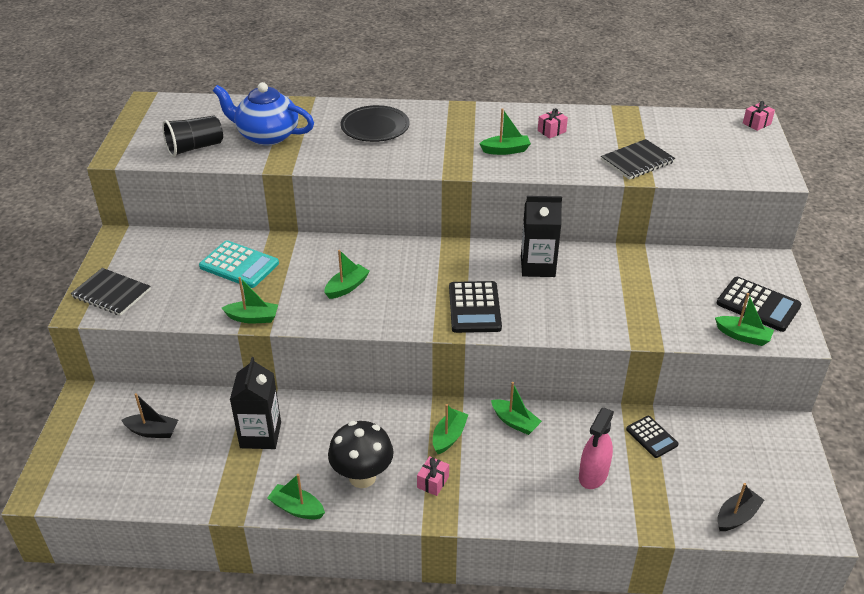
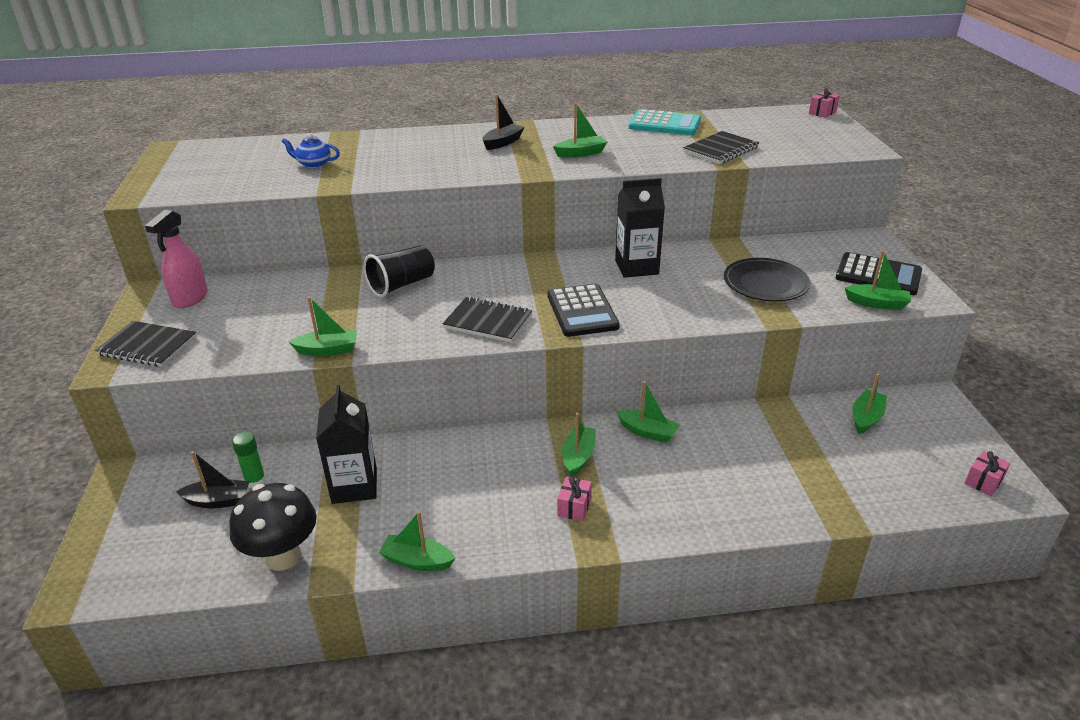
camera: 10 degrees left, 5 degrees down
black cup [162,116,223,157] -> black cup moved to [364,245,435,297]
turquoise calculator [199,240,279,288] -> turquoise calculator moved to [629,109,701,135]
blue teapot [213,82,314,145] -> blue teapot [282,133,340,168], size x0.49
green boat [324,250,370,299] -> green boat moved to [852,374,887,434]
black mushroom [328,421,394,488] -> black mushroom moved to [229,483,317,571]
black plate [341,105,410,142] -> black plate moved to [724,258,810,301]
pink gift [538,108,568,139] -> pink gift moved to [965,451,1010,496]
pink spray bottle [579,408,614,489] -> pink spray bottle moved to [145,210,208,308]
black calculator [626,416,679,458] -> none
black boat [717,483,764,531] -> black boat moved to [482,94,524,150]
none -> green glue stick [232,432,266,488]
none -> black notebook [443,297,532,342]

